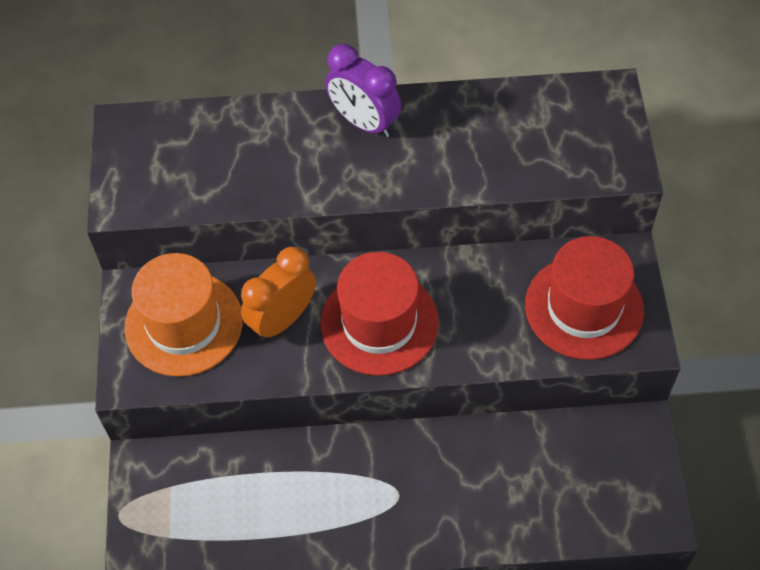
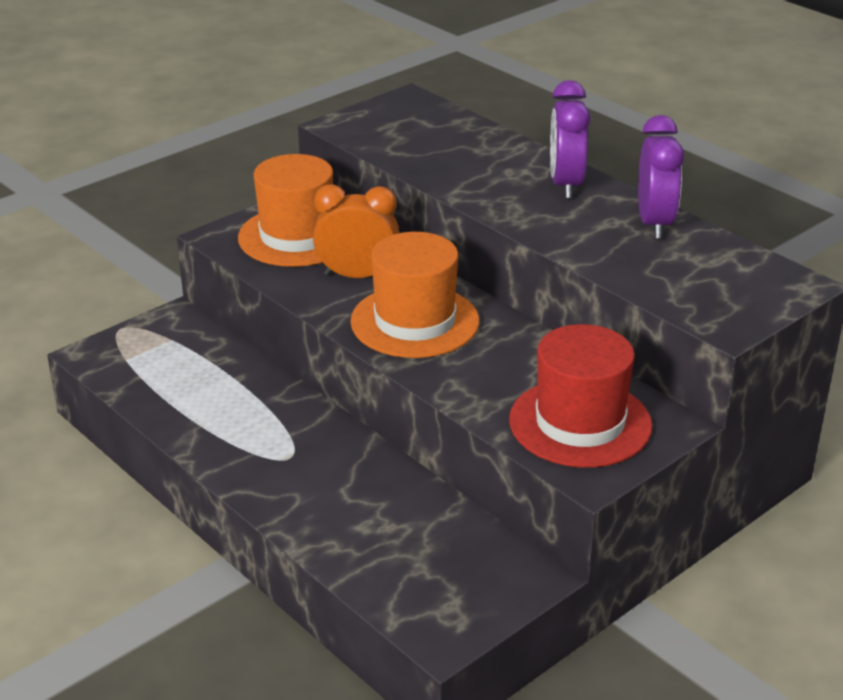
camera: 50 degrees right, 25 degrees down
red hat [320,252,439,376] -> orange hat [350,232,479,358]
none -> purple clock [638,115,684,239]

